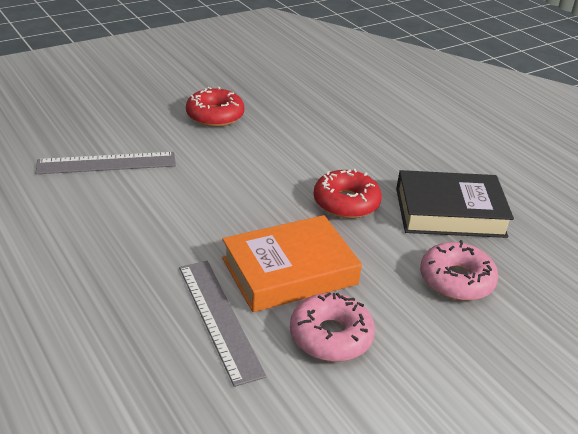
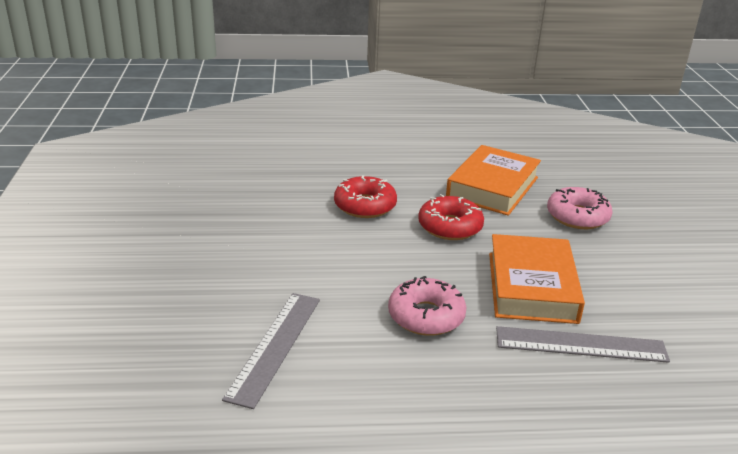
camera: 60 degrees left, 5 degrees down
red donut [186,87,244,127] -> red donut moved to [334,175,397,218]
pink donut [290,292,375,362] -> pink donut moved to [388,276,467,336]
black book [396,170,514,238] -> orange book [446,145,541,216]

